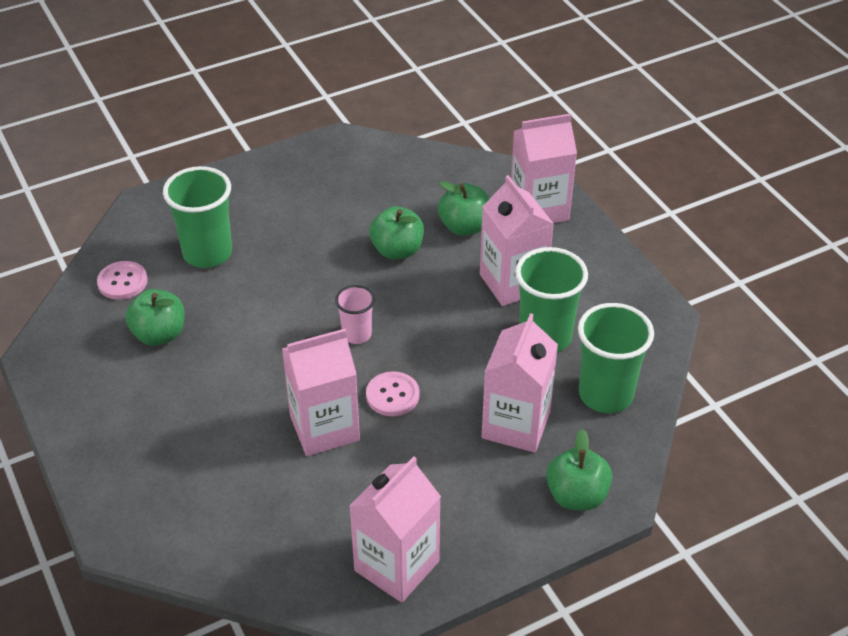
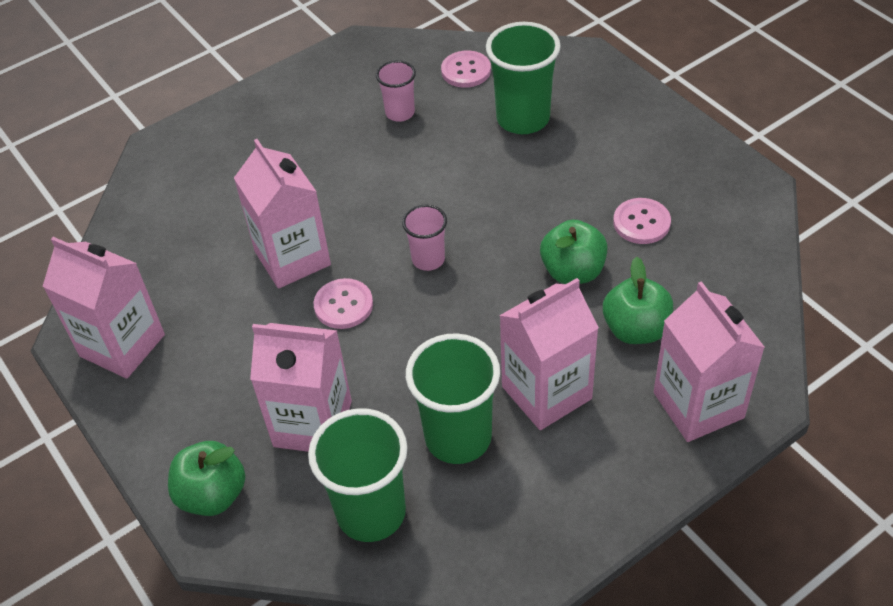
camera: 85 degrees right, 5 degrees up
green apple [126,289,185,346] -> pink cup [376,60,416,122]
none -> pink button [613,198,671,244]

